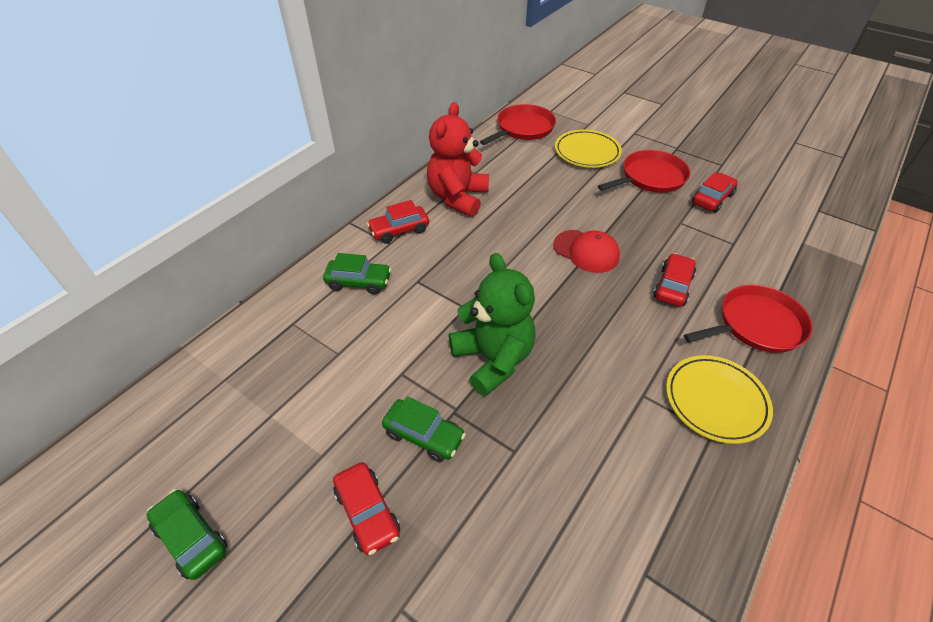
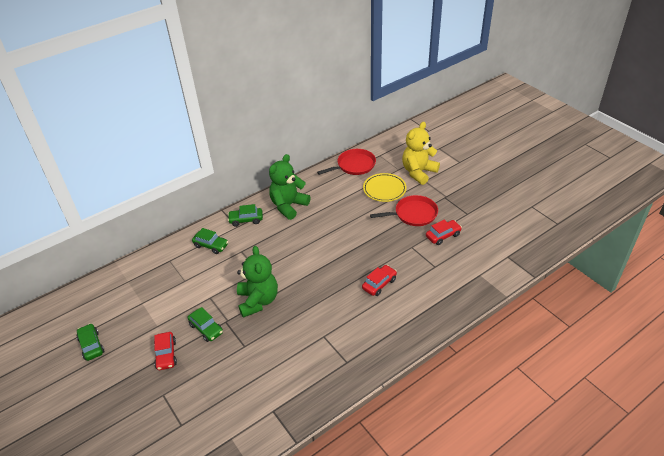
camera: 20 degrees right, 5 degrees down
red car [367,200,429,244] -> green car [228,204,263,227]
red teddy bear [427,102,489,217] -> green teddy bear [269,154,310,220]
red cap [553,230,620,273] -> none
yellow plate [666,355,773,444] -> none
red pan [684,285,813,353] -> none
none -> yellow teddy bear [402,122,440,185]

